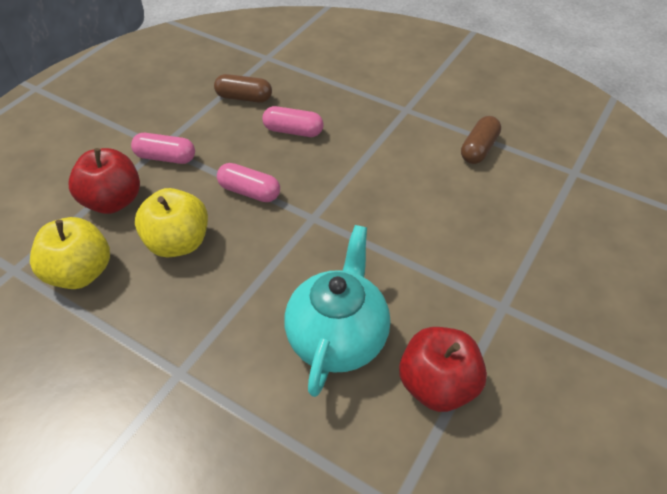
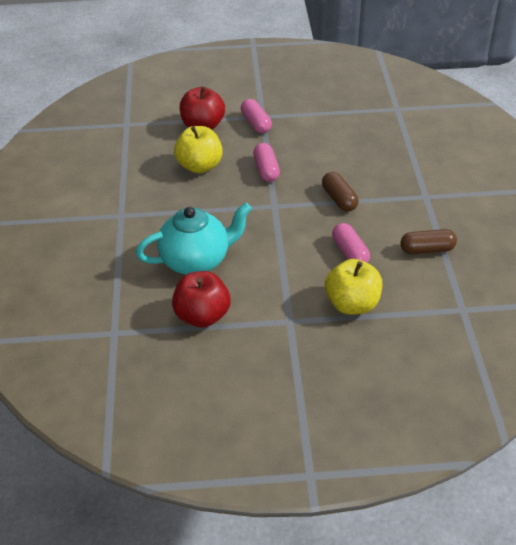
camera: 55 degrees right, 5 degrees down
yellow apple [30,217,110,289] -> yellow apple moved to [325,259,382,315]
brown capsule [214,74,272,103] -> brown capsule moved to [322,172,358,212]
pink capsule [262,106,324,137] -> pink capsule moved to [332,223,370,263]

